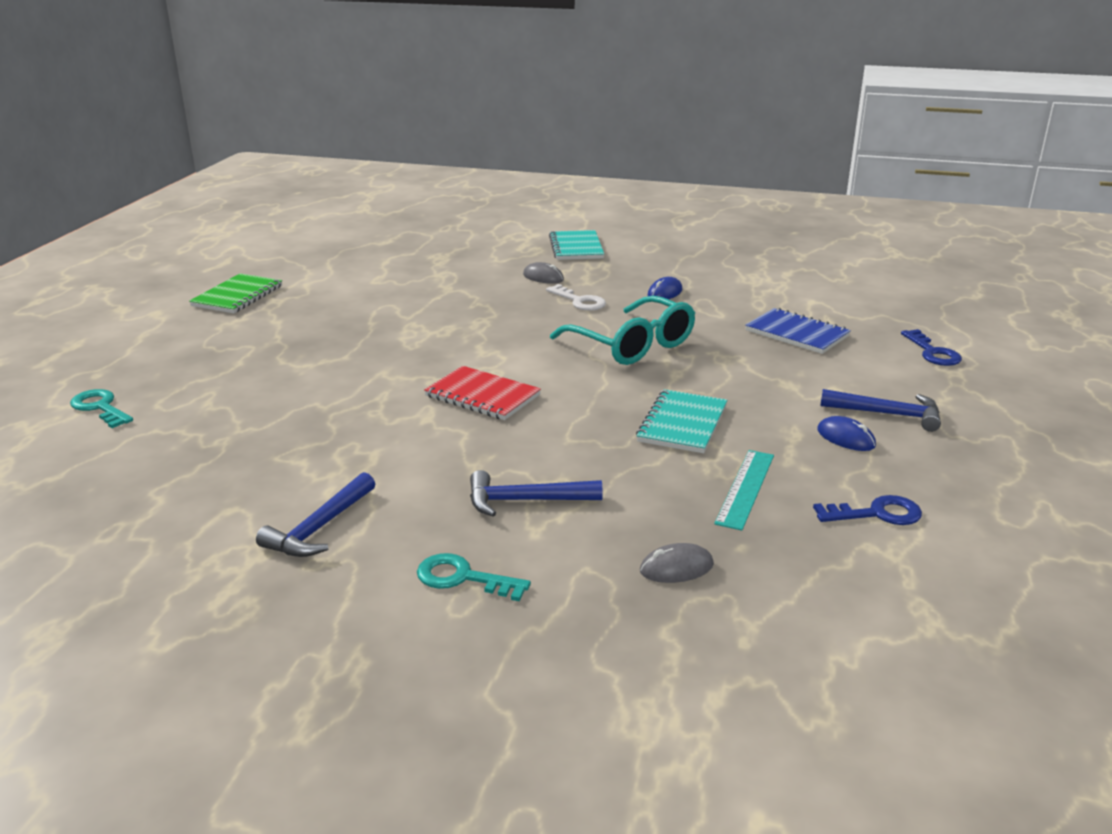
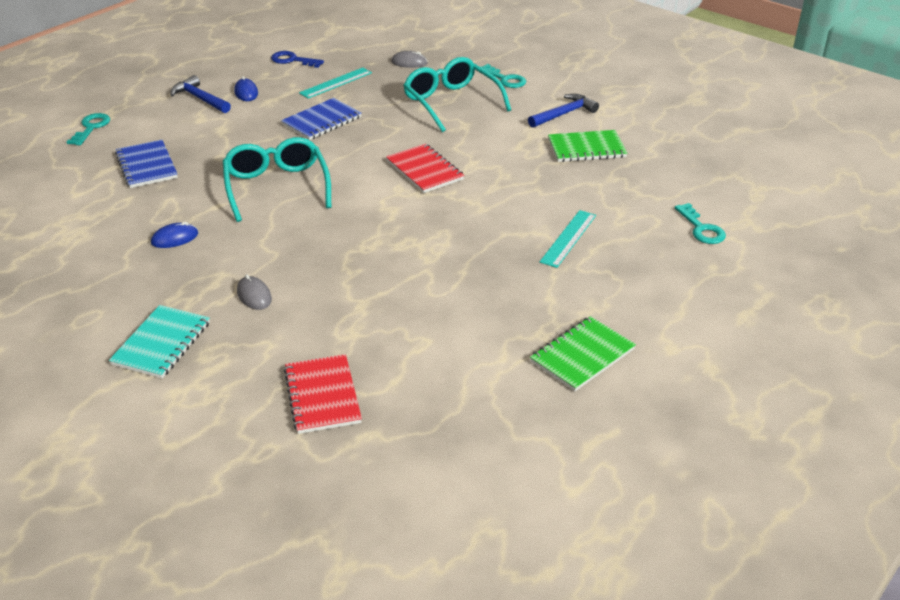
camera: 155 degrees left, 10 degrees up
blue hammer [470,470,603,517] -> turquoise glasses [403,57,511,132]
white key [546,284,606,311] -> none
turquoise notebook [636,389,728,453] -> blue notebook [281,98,362,140]
blue key [901,329,962,366] -> turquoise key [67,113,110,145]
none -> red notebook [284,354,362,434]
none -> turquoise ruler [540,210,596,268]
none -> green notebook [548,130,627,162]

